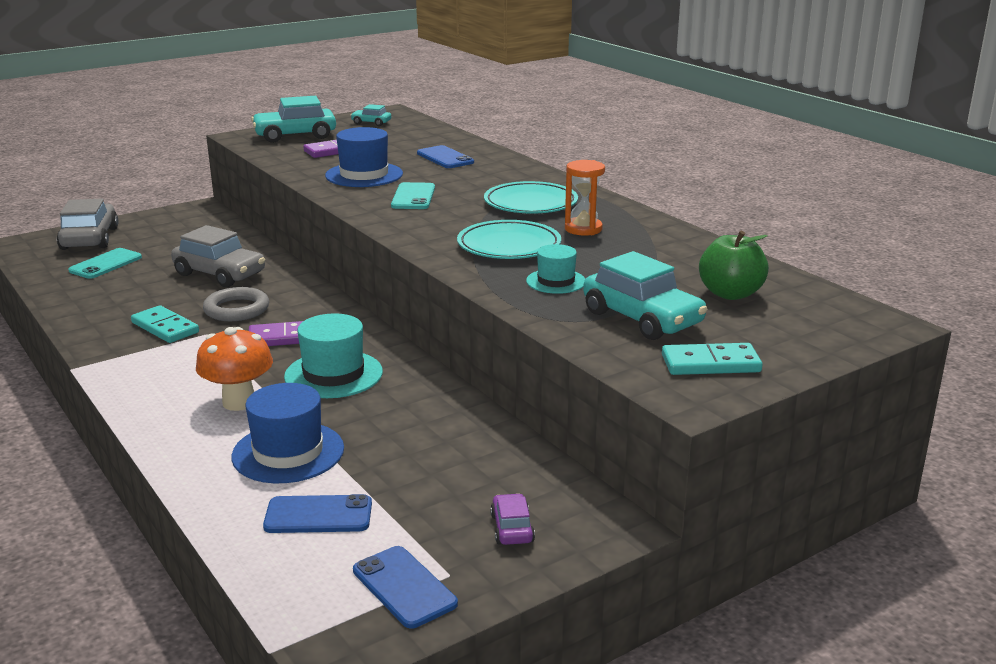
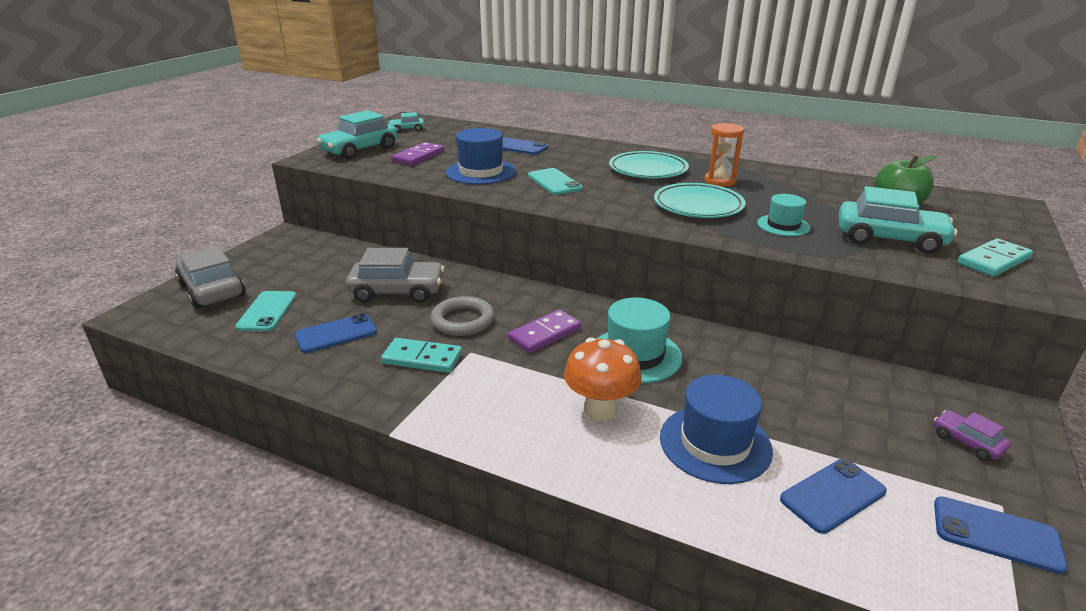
camera: 30 degrees left, 5 degrees up
none -> blue phone [295,313,377,353]

